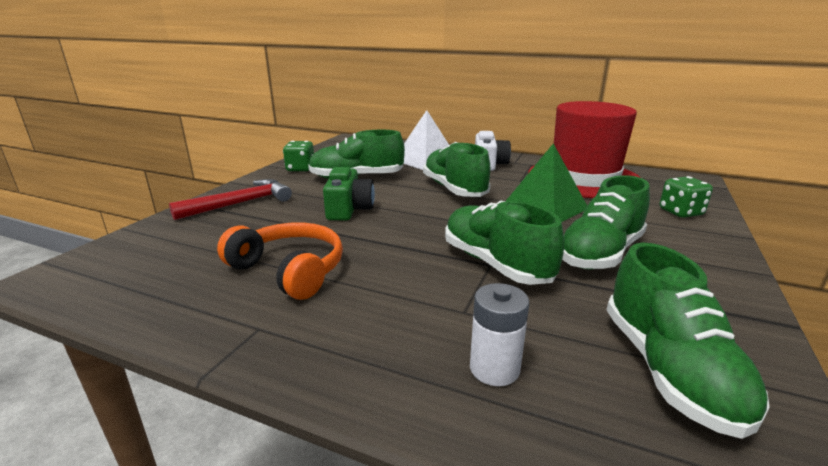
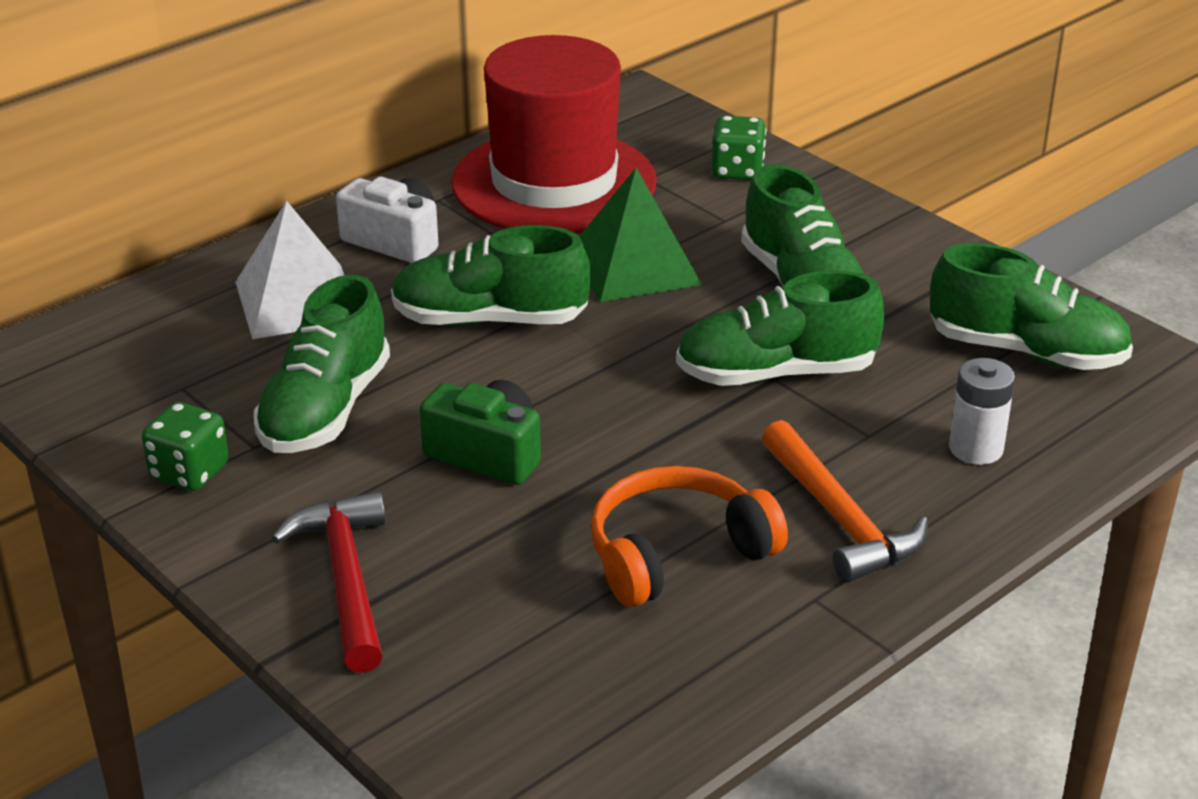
camera: 65 degrees left, 10 degrees up
none -> orange hammer [762,420,928,583]

